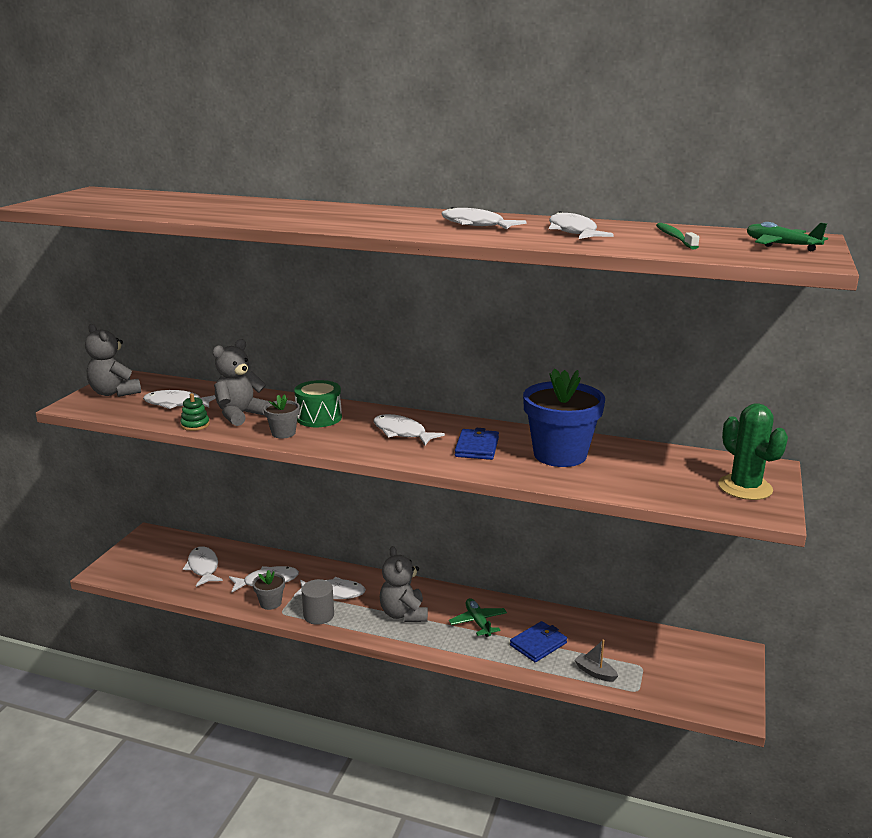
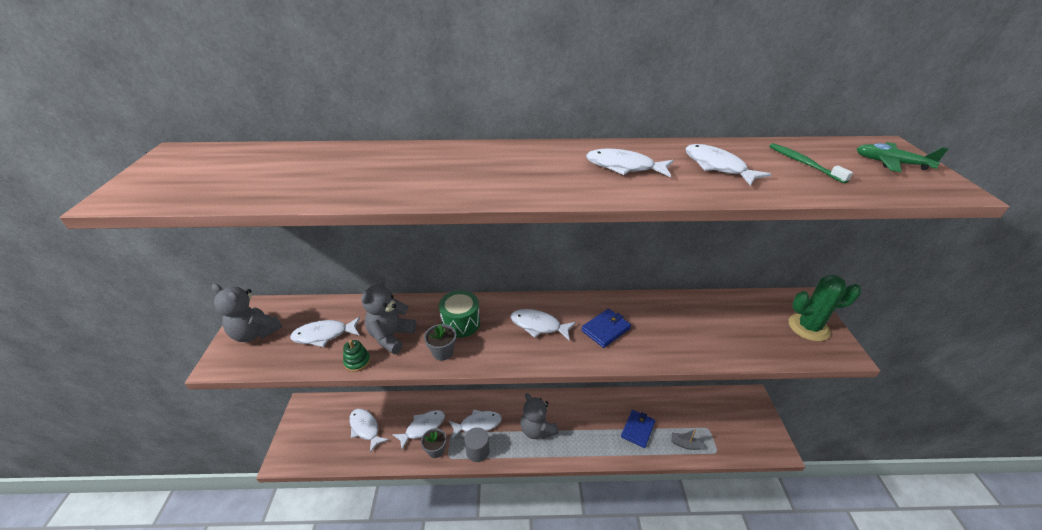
camera: 20 degrees left, 15 degrees up
green plane [449,598,507,637] -> none
blue wallet [455,428,499,460] -> blue wallet turned 60 degrees clockwise [581,309,631,348]
blue flower pot [523,368,605,467] -> none
green cactus [718,404,788,500] -> green cactus turned 45 degrees counterclockwise [789,275,861,341]

